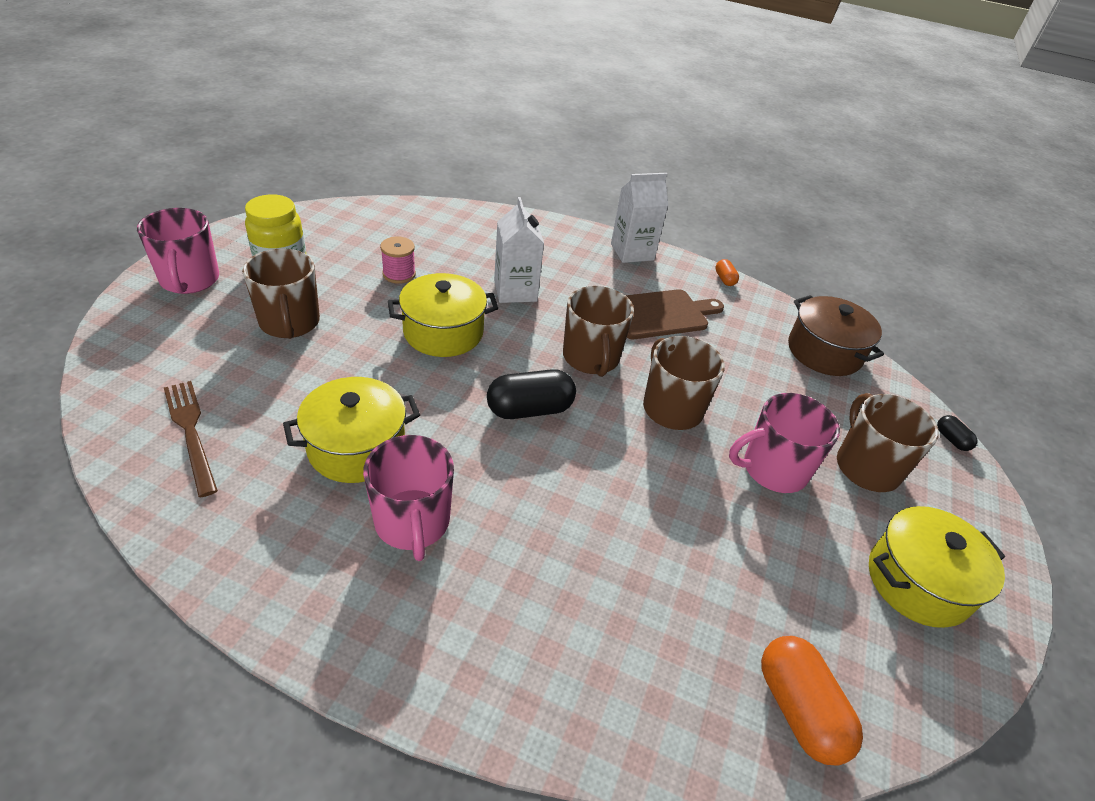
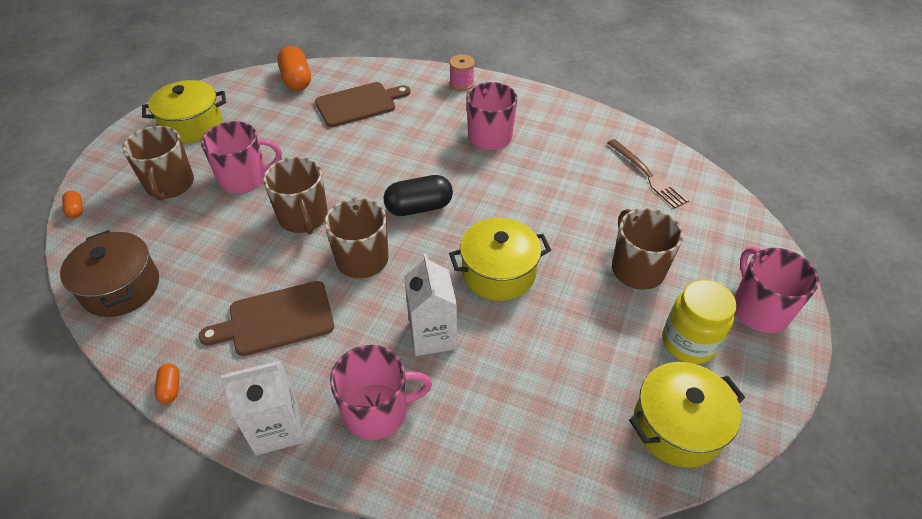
camera: 175 degrees left, 5 degrees up
yellow pot [283,377,420,483] -> yellow pot moved to [629,362,745,468]
pink spool [380,237,416,284] -> pink spool moved to [449,54,475,91]
black capsule [937,415,978,451] -> orange capsule [62,190,83,218]
none -> brown cutting board [315,82,411,127]
none -> pink mug [330,345,432,440]

